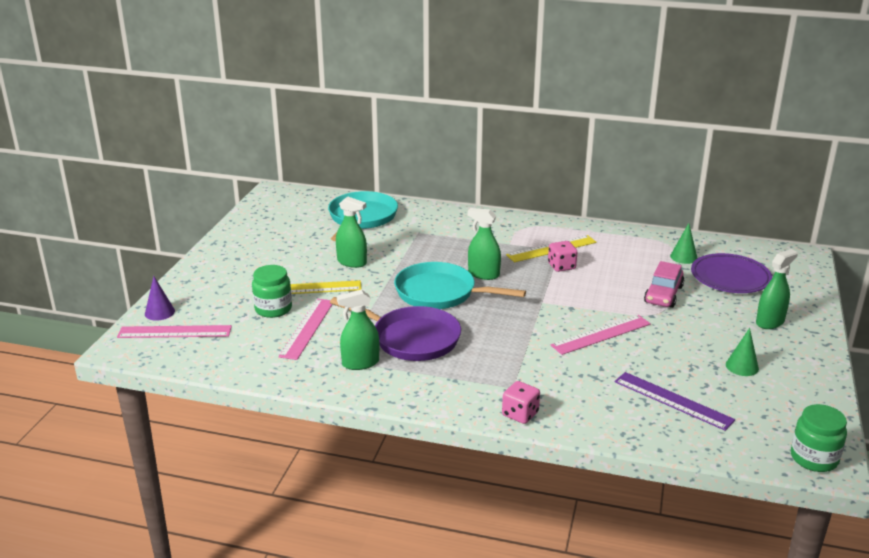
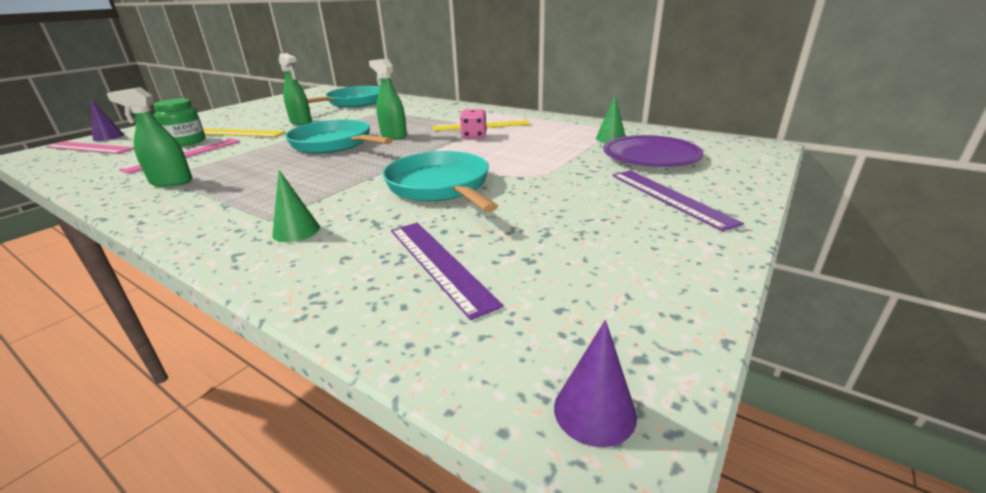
camera: 20 degrees right, 0 degrees up
purple pan [330,297,461,361] -> none
pink dice [502,381,540,424] -> none
pink ruler [551,315,651,355] -> turquoise pan [383,151,498,212]
pink car [644,261,684,308] -> none
green cone [726,328,759,376] -> green cone moved to [272,170,320,242]
green spray bottle [756,249,798,329] -> purple ruler [612,170,744,231]
green jar [791,404,847,472] -> purple cone [554,320,637,447]

